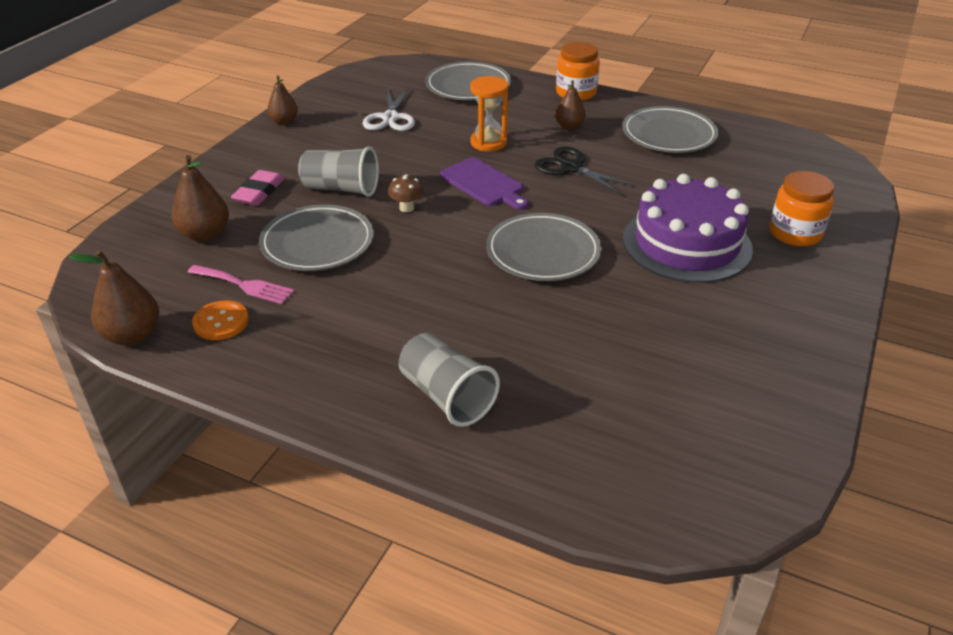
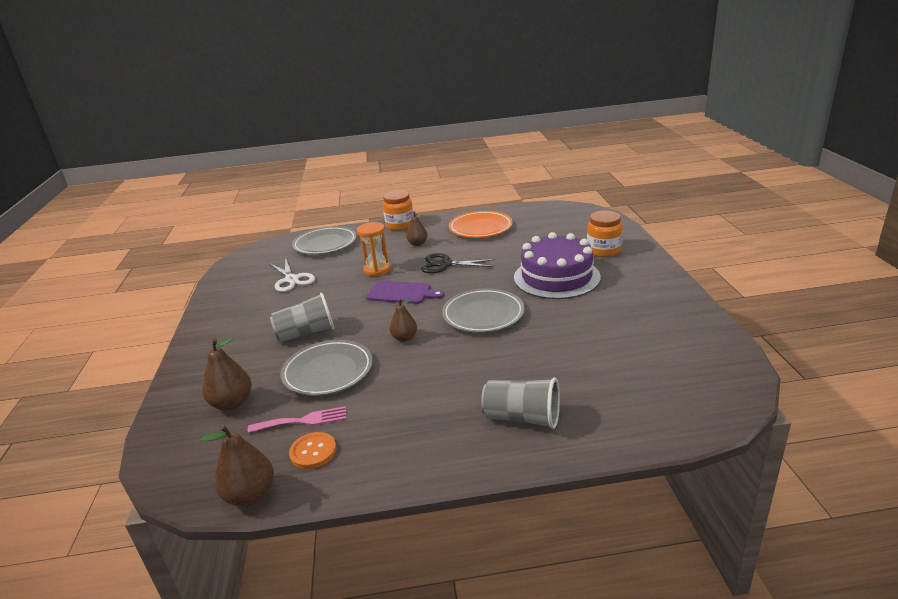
camera: 30 degrees left, 10 degrees down
pink eraser [231,170,285,206] -> none
brown pear [267,75,298,125] -> brown pear moved to [389,298,417,342]
brown mushroom [388,174,423,212] -> none
grey plate [622,106,719,153] -> orange plate [449,211,513,238]

